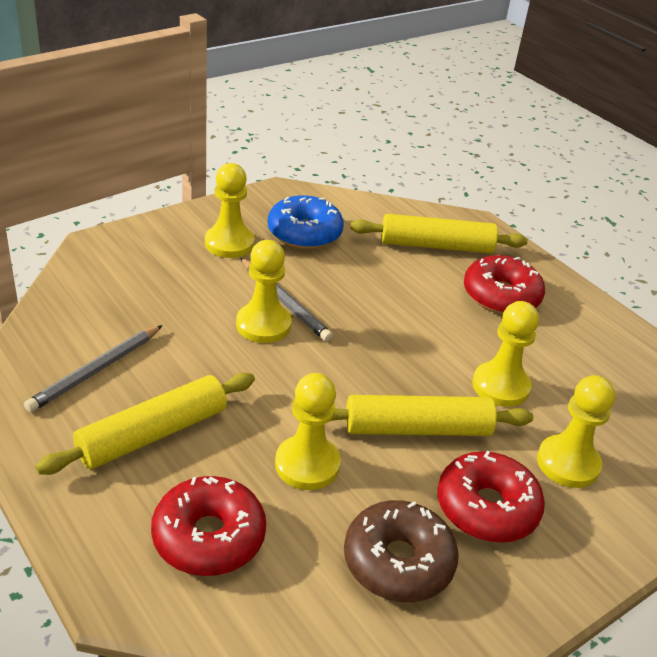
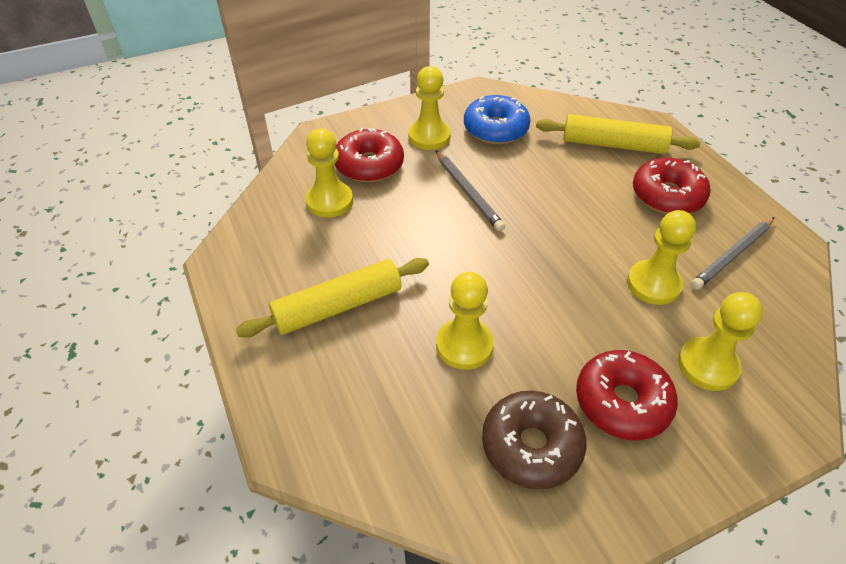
camera: 15 degrees right, 10 degrees up
grey pencil [24,325,163,413] -> grey pencil moved to [691,217,775,290]
red donut [151,476,266,576] -> red donut moved to [335,128,404,182]
yellow pawn [236,240,292,343] -> yellow pawn moved to [306,128,353,218]
yellow rolling pin [331,395,533,436] -> none

